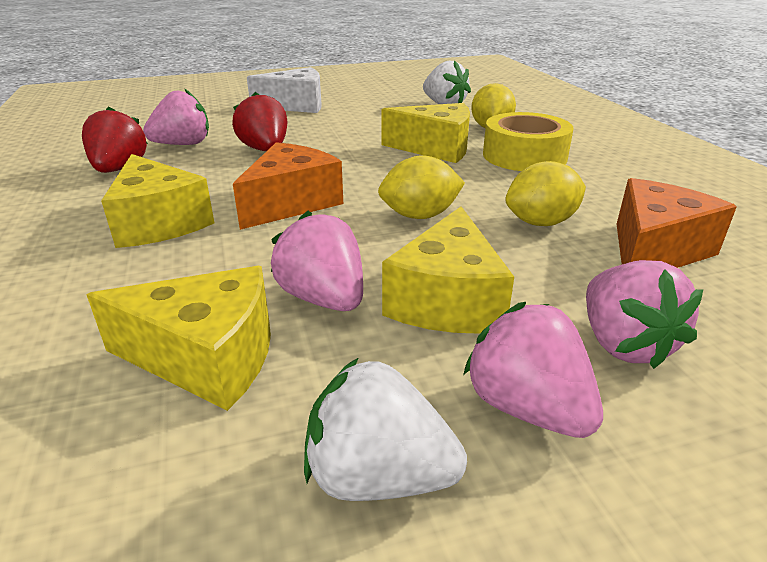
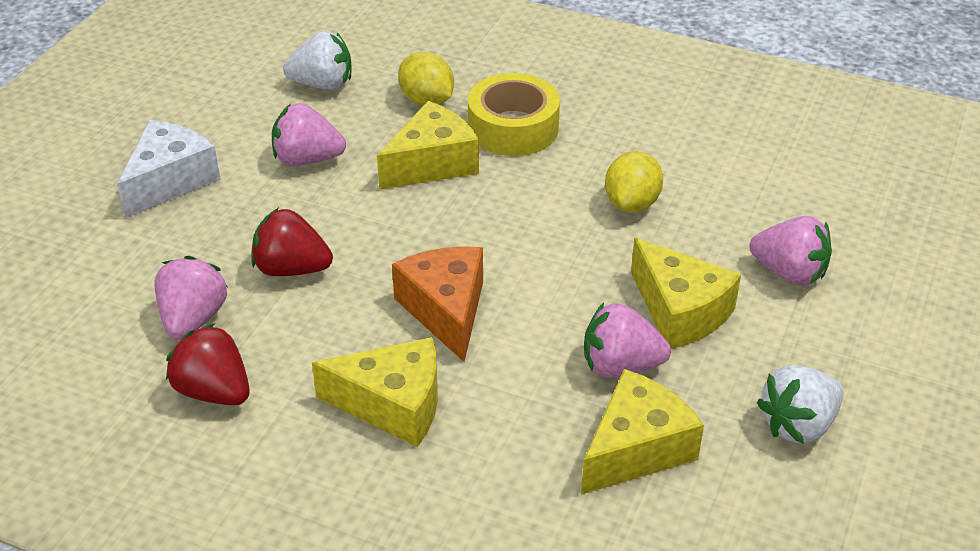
camera: 50 degrees left, 10 degrees up
yellow lemon [378,156,465,219] -> none
pink strawberry [463,302,603,438] -> pink strawberry moved to [272,103,346,166]
orange cheese [617,178,737,268] -> none

